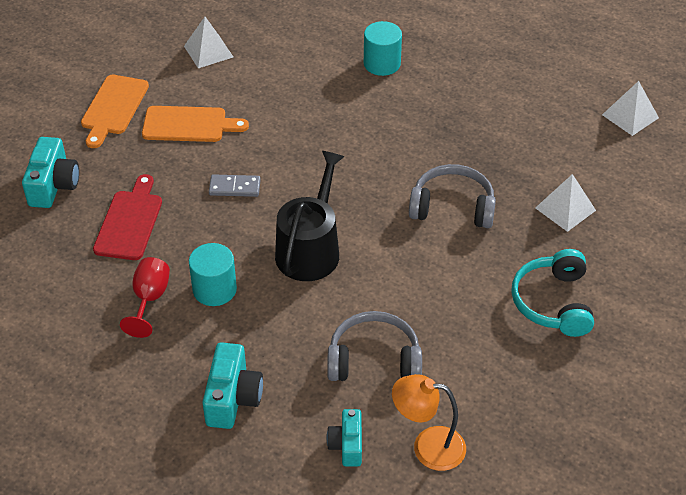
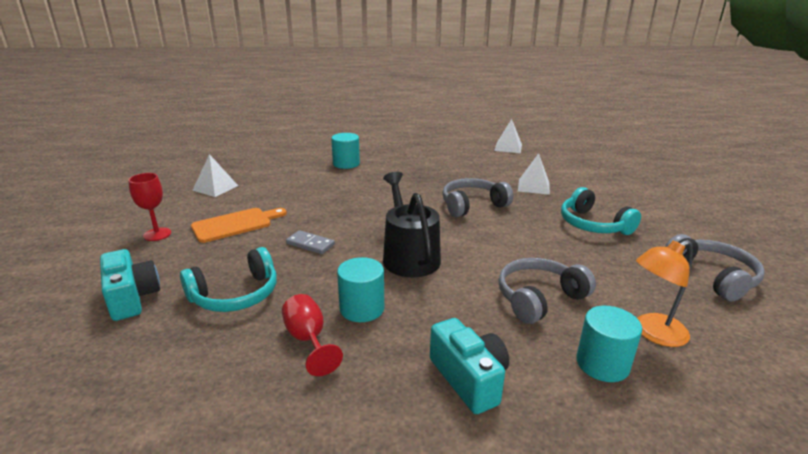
camera: 35 degrees left, 20 degrees down
orange cutting board [81,75,149,148] -> red goblet [128,173,171,241]
red cutting board [93,174,162,260] -> turquoise headphones [180,247,277,312]
grey domino [209,175,261,197] -> grey domino turned 60 degrees clockwise [286,230,335,254]
turquoise camera [327,409,362,466] -> turquoise cylinder [576,306,642,382]
none -> grey headphones [665,234,765,301]

